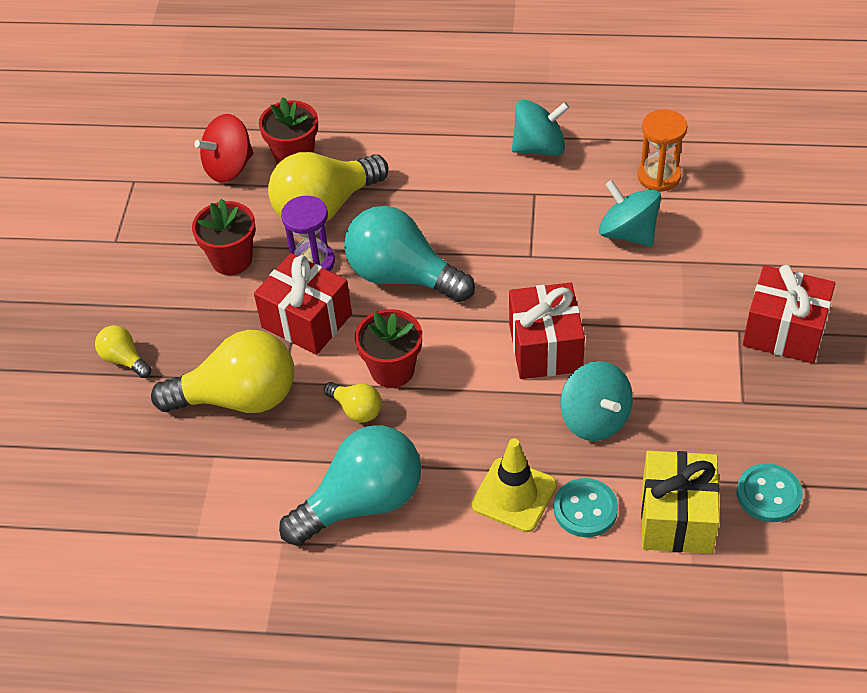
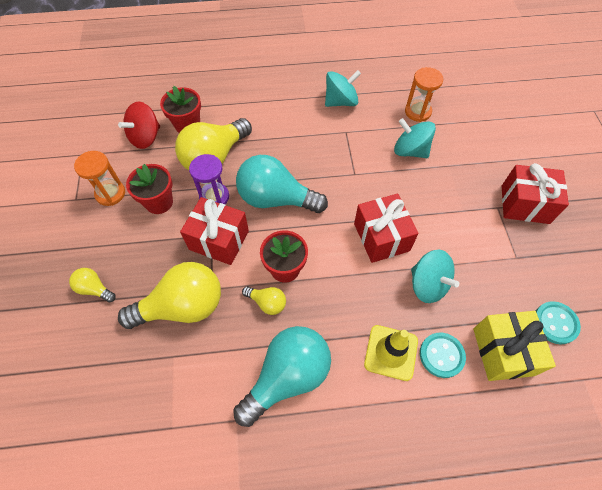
camera: 15 degrees left, 10 degrees up
none -> orange hourglass [74,151,125,206]

